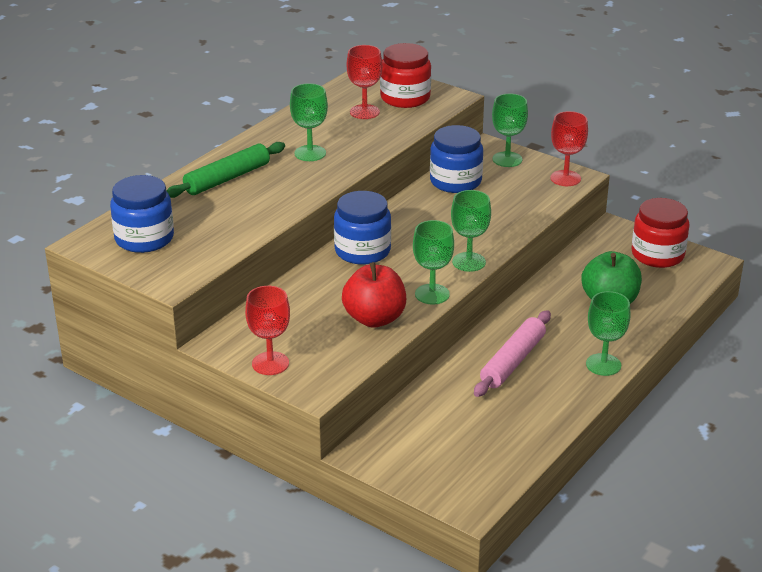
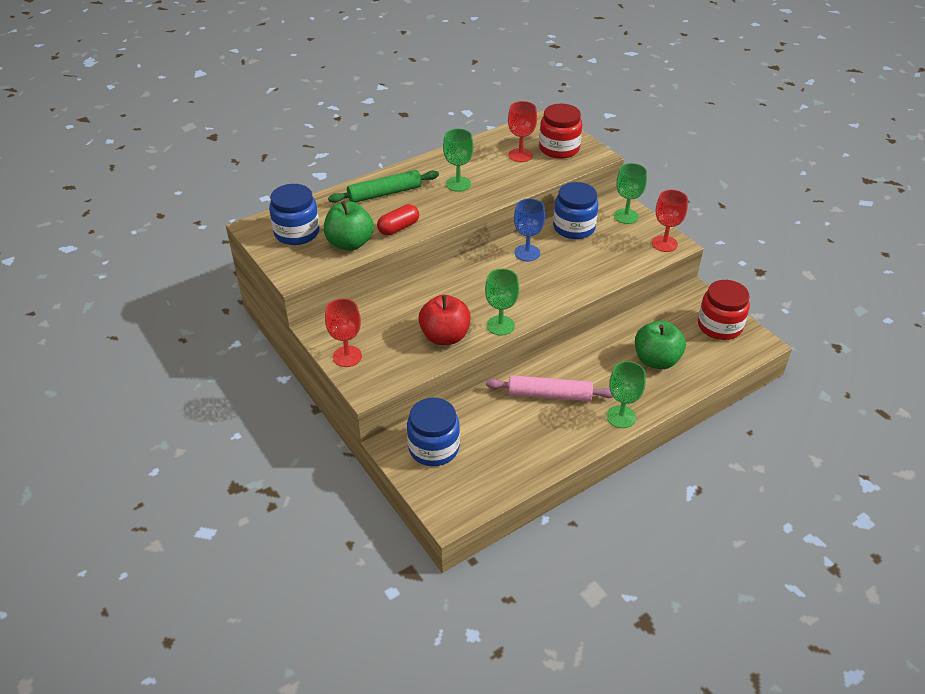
camera: 20 degrees right, 10 degrees up
blue jar [334,191,391,265] -> blue jar moved to [407,398,460,466]
green goblet [451,190,491,272] -> none
pink rolling pin [474,310,551,397] -> pink rolling pin turned 45 degrees clockwise [486,375,613,402]
none -> green apple [324,201,374,251]
none -> red capsule [377,204,419,235]
none -> blue goblet [514,198,545,261]

